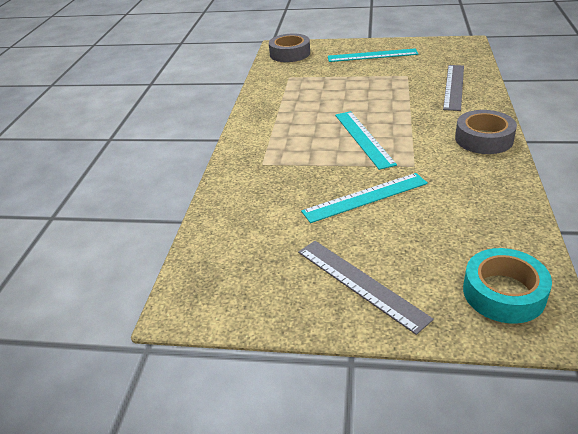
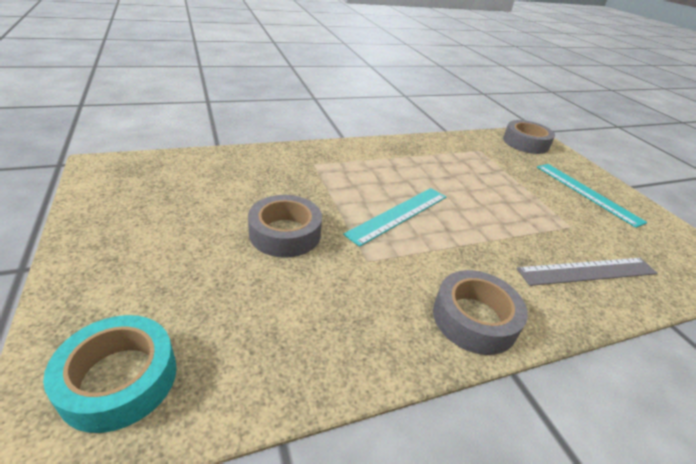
camera: 55 degrees right, 0 degrees up
grey ruler [298,241,434,335] -> none
turquoise ruler [301,173,428,223] -> grey tape [248,195,322,258]

